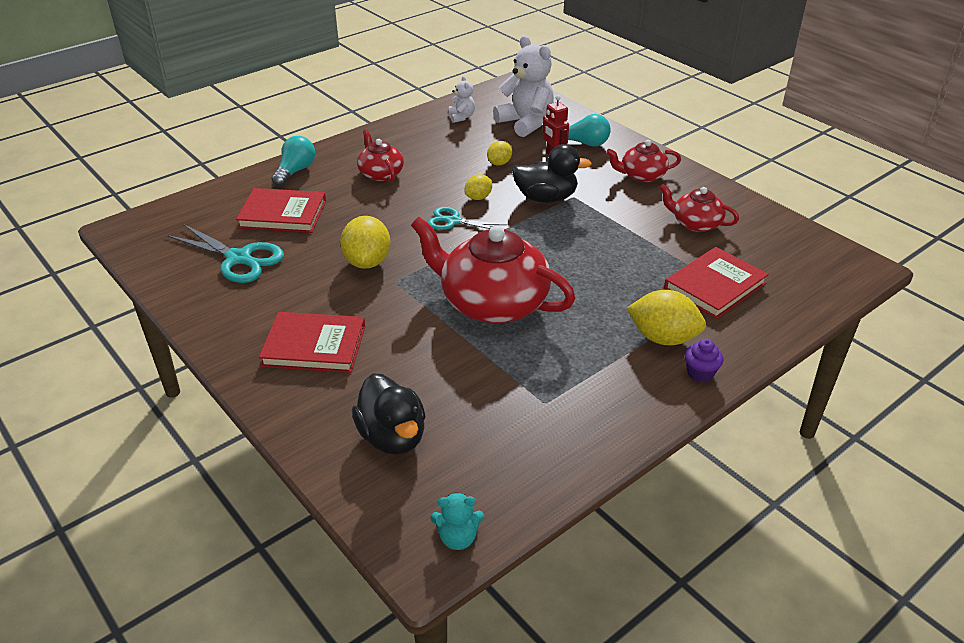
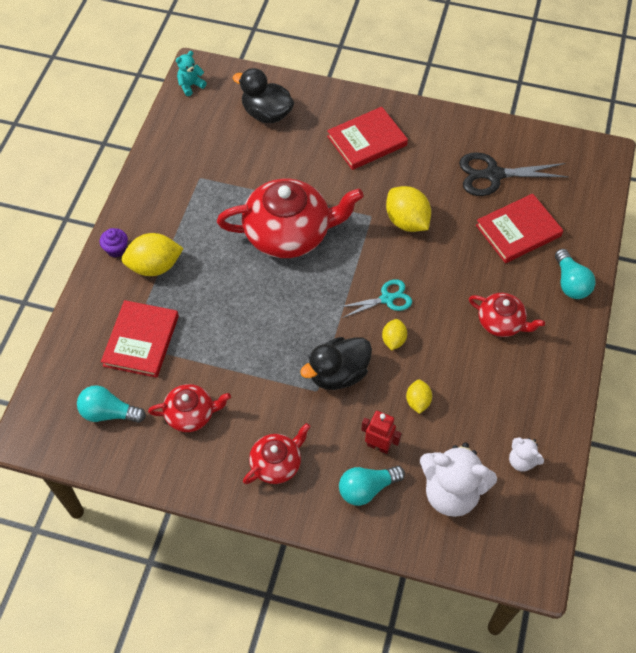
camera: 145 degrees right, 20 degrees up
turquoise scissors [167,223,284,283] -> black scissors [459,152,569,196]
none -> turquoise light bulb [77,385,146,423]

